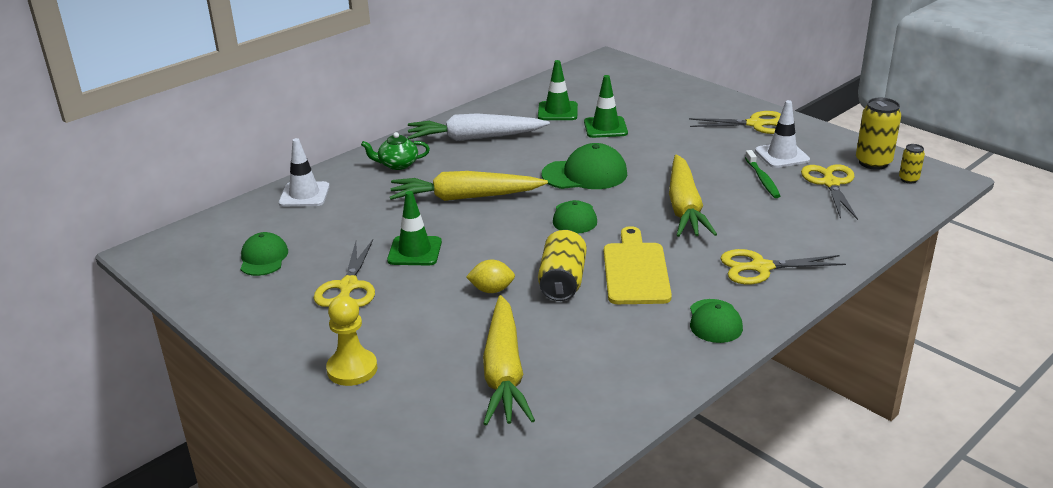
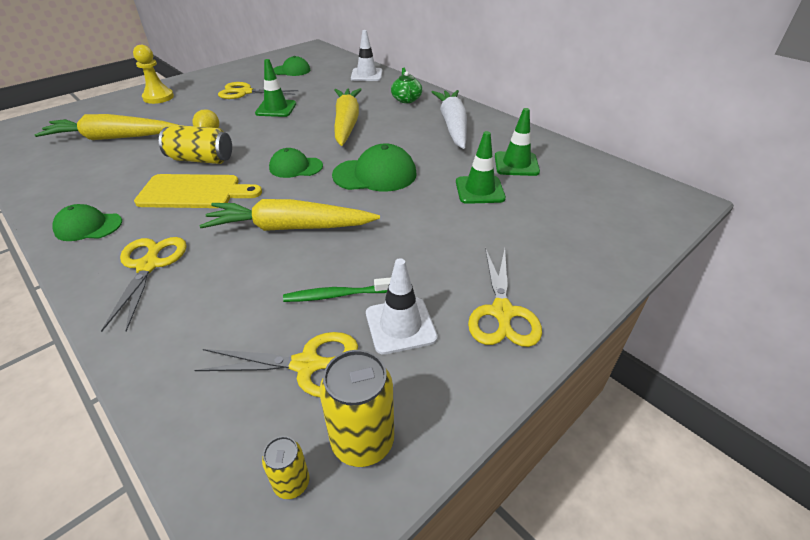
camera: 90 degrees right, 10 degrees up
green cap [542,143,627,189] -> green cap turned 90 degrees counterclockwise [332,144,416,192]

